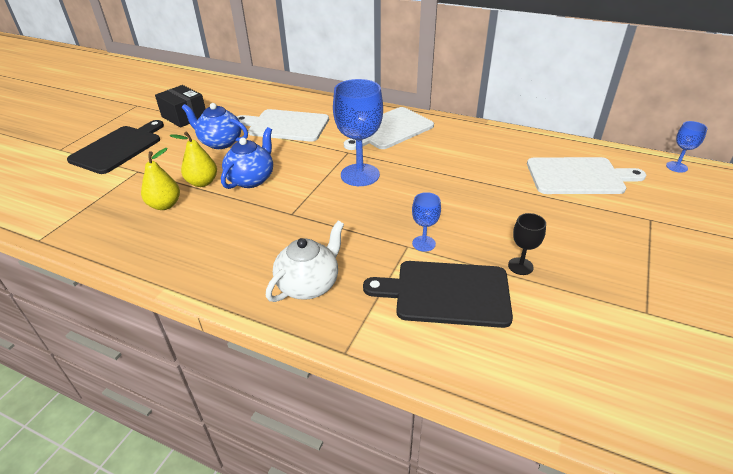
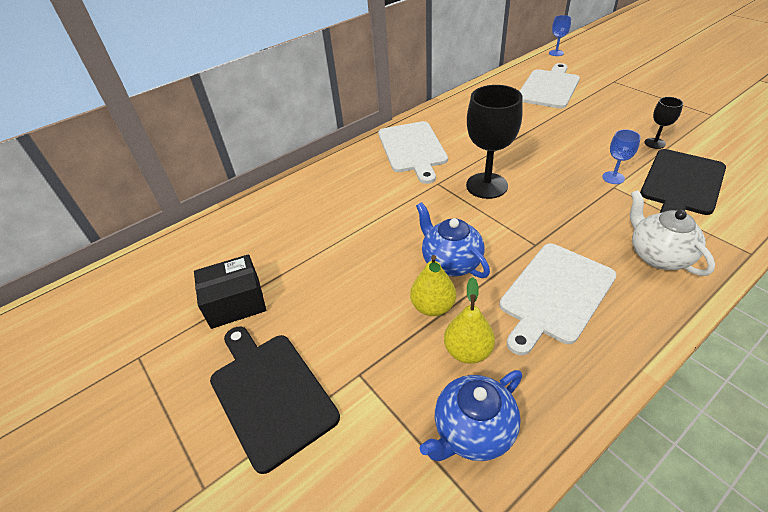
camera: 60 degrees left, 5 degrees up
blue teapot [182,103,248,149] -> blue teapot moved to [419,370,522,461]
white cutting board [237,109,329,142] -> white cutting board moved to [499,244,616,355]
blue goblet [333,79,383,186] -> black goblet [466,85,523,199]

